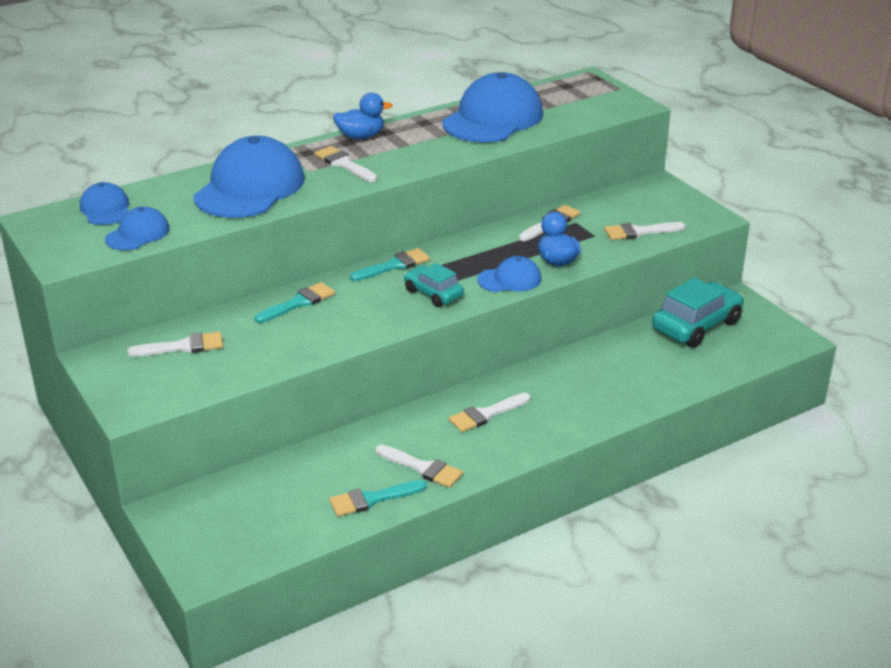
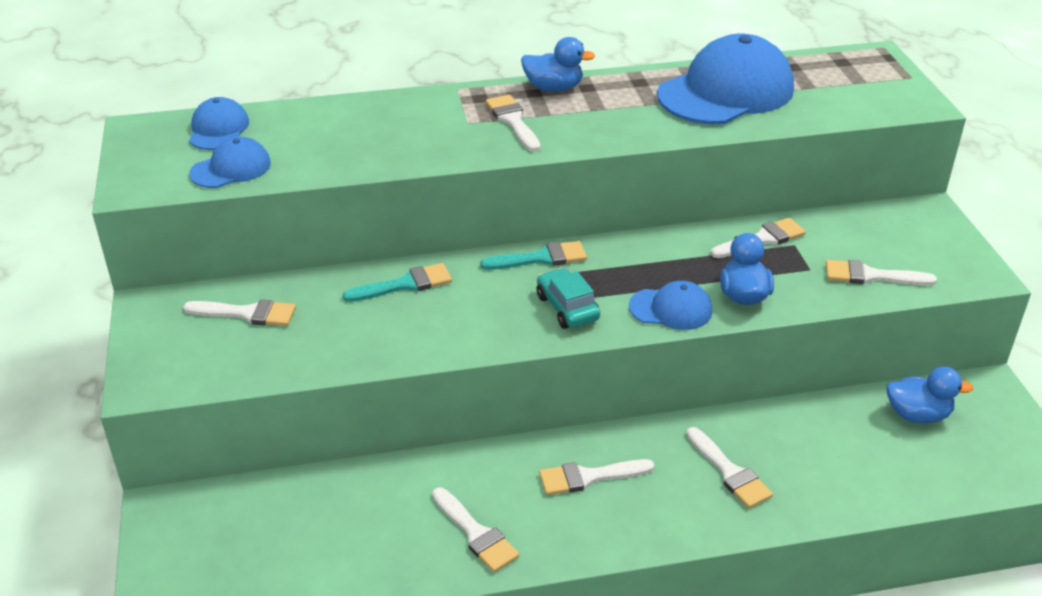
camera: 20 degrees right, 5 degrees up
blue cap [193,136,305,218] -> none
turquoise brush [329,480,427,517] -> none
turquoise car [652,277,744,348] -> blue duck [886,367,974,423]
none -> white brush [686,427,773,508]

